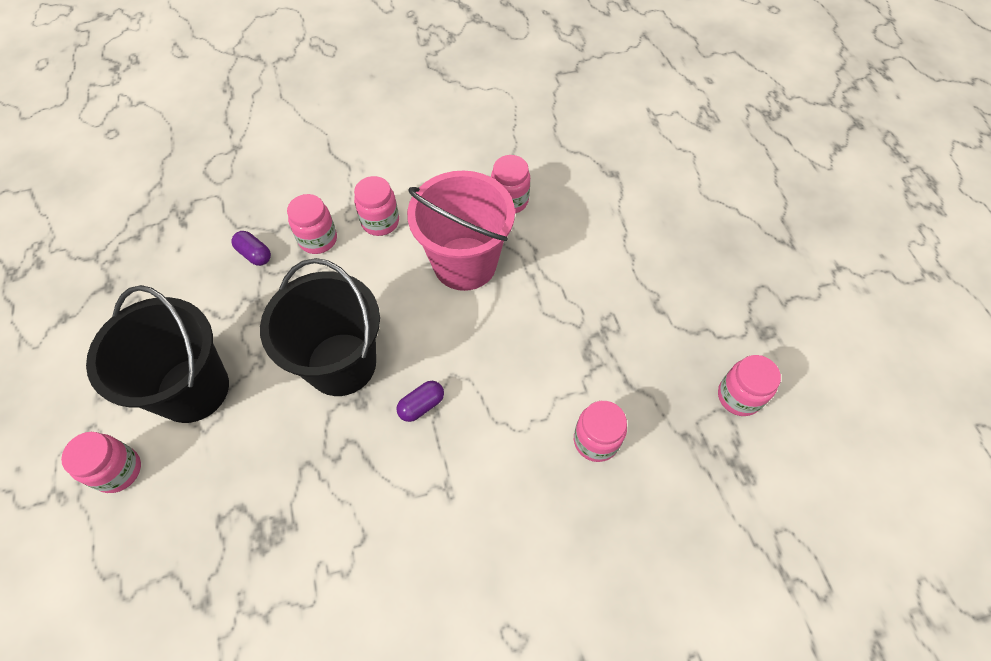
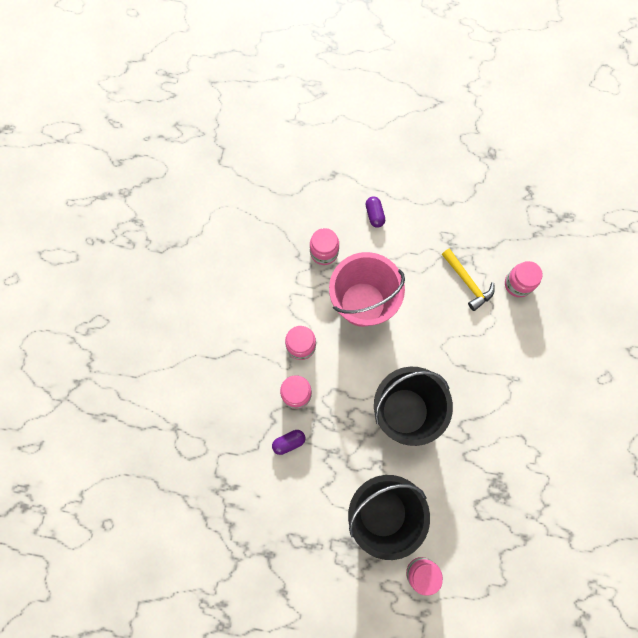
camera: 65 degrees left, 15 degrees up
purple capsule [396,381,444,422] -> purple capsule moved to [365,197,385,228]
pink jar [718,355,781,416] -> none
none -> yellow hammer [442,248,495,311]

